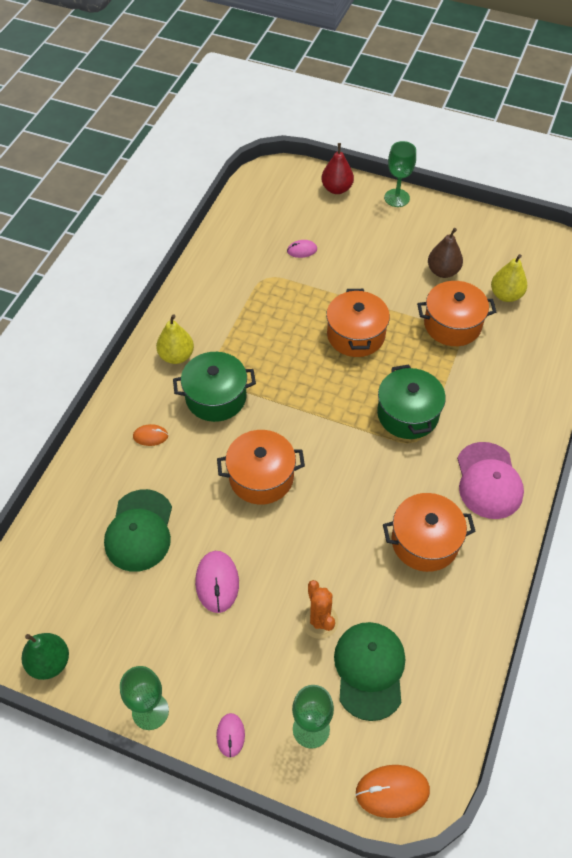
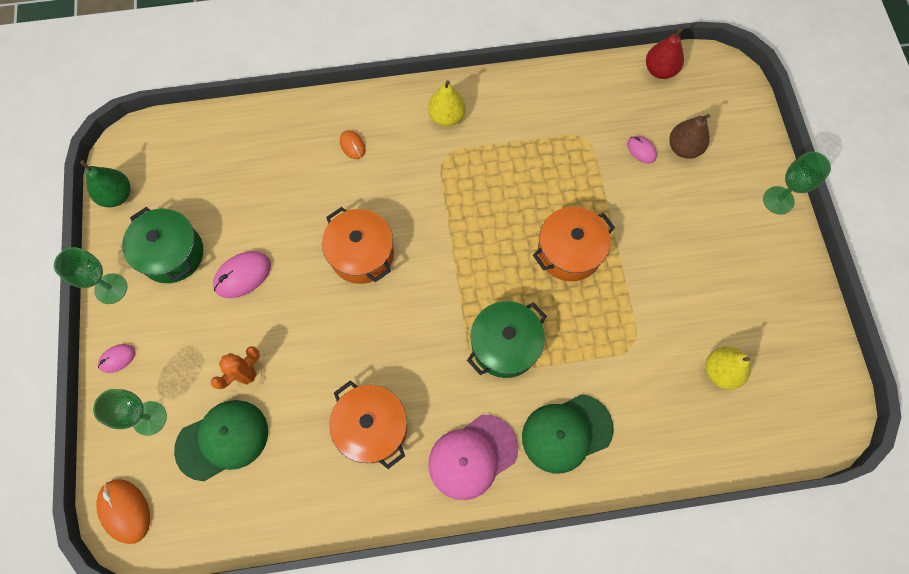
camera: 60 degrees right, 15 degrees up
green cap [104,489,172,572] -> green cap moved to [522,394,614,474]
green pot [173,352,256,422] -> green pot moved to [122,207,203,283]
red pear [321,143,354,194] -> red pear moved to [646,27,684,79]
orange pot [417,281,496,346] -> none
brown pear [428,228,463,278] -> brown pear moved to [669,114,710,159]

